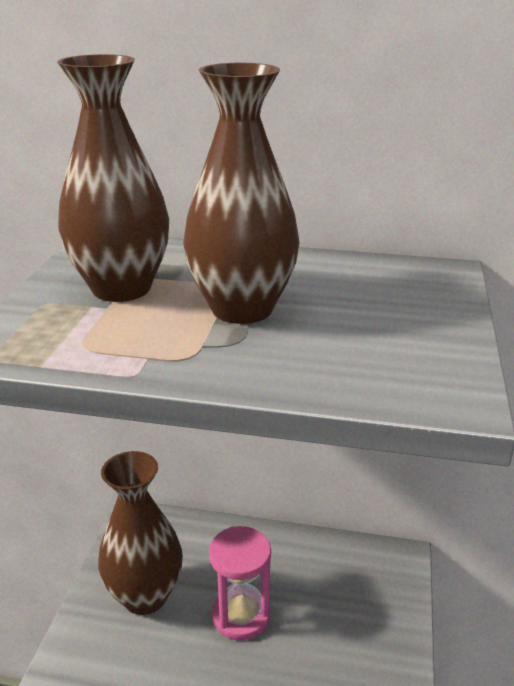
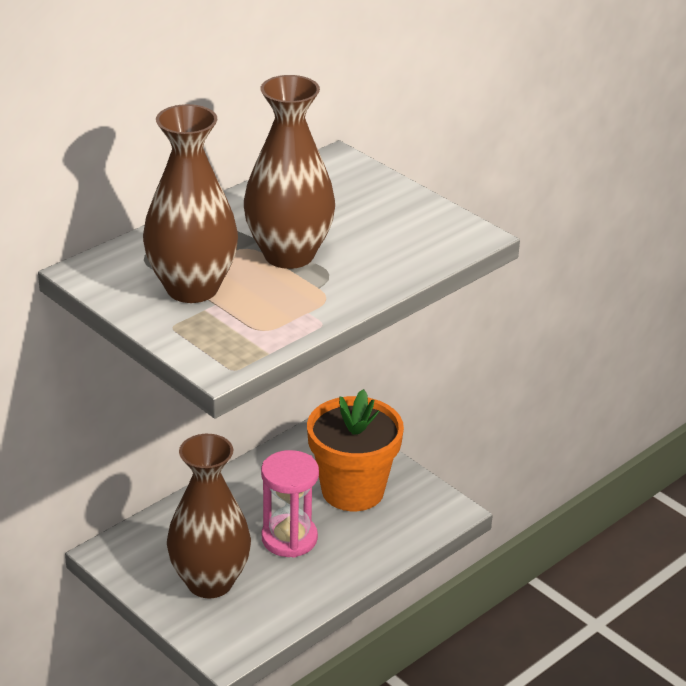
camera: 55 degrees left, 5 degrees up
none -> orange flower pot [307,389,404,511]

